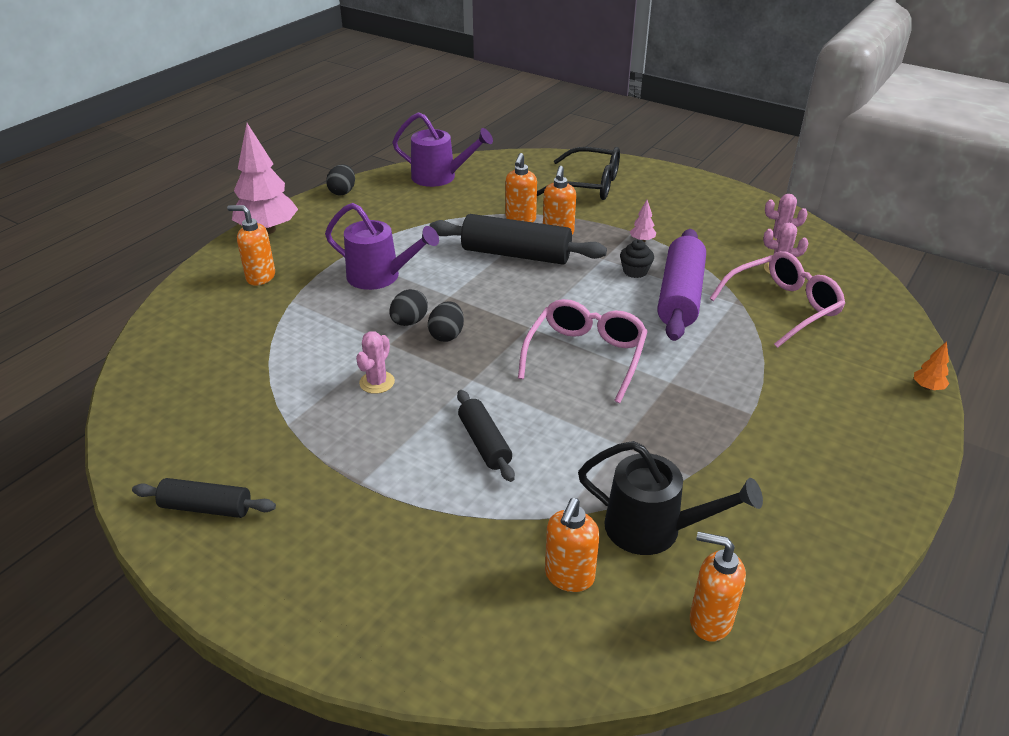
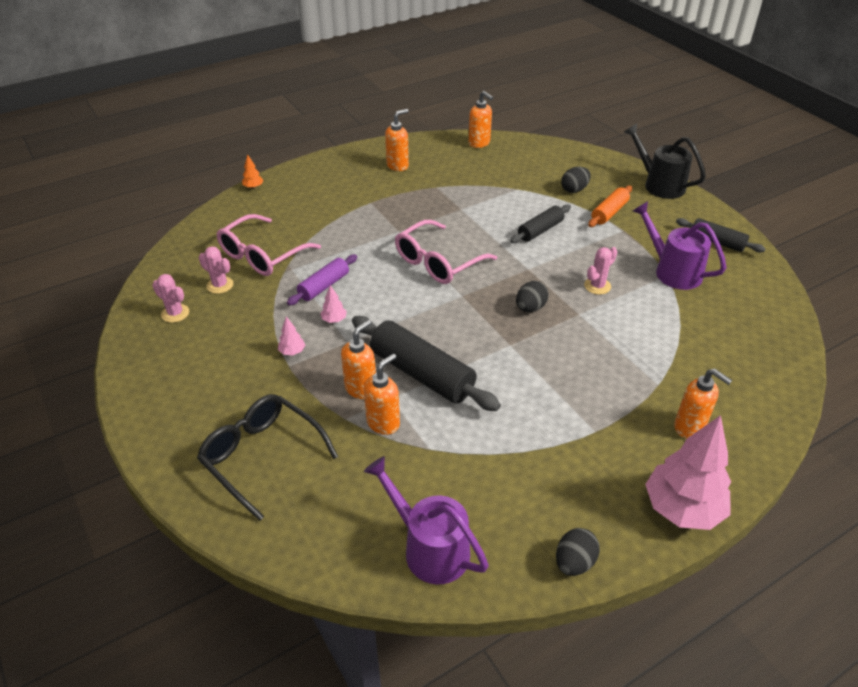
camera: 155 degrees left, 5 degrees up
purple watering can [325,203,439,290] -> purple watering can moved to [632,201,726,290]
black egg [389,289,428,326] -> black egg moved to [561,167,591,193]
black rolling pin [457,390,515,482] -> black rolling pin turned 45 degrees clockwise [510,204,571,243]
orange soap dispenser [545,498,600,592] -> orange soap dispenser moved to [385,109,409,171]
black watering can [578,441,763,555] -> black watering can moved to [624,123,706,199]
black cupcake [620,239,654,278] -> pink tree [320,285,347,323]
purple rolling pin [657,229,706,341] -> purple rolling pin [287,254,357,305], size x0.57
pink glasses [709,251,845,348] -> pink glasses turned 45 degrees counterclockwise [216,214,321,276]
none -> orange rolling pin [588,185,632,227]

